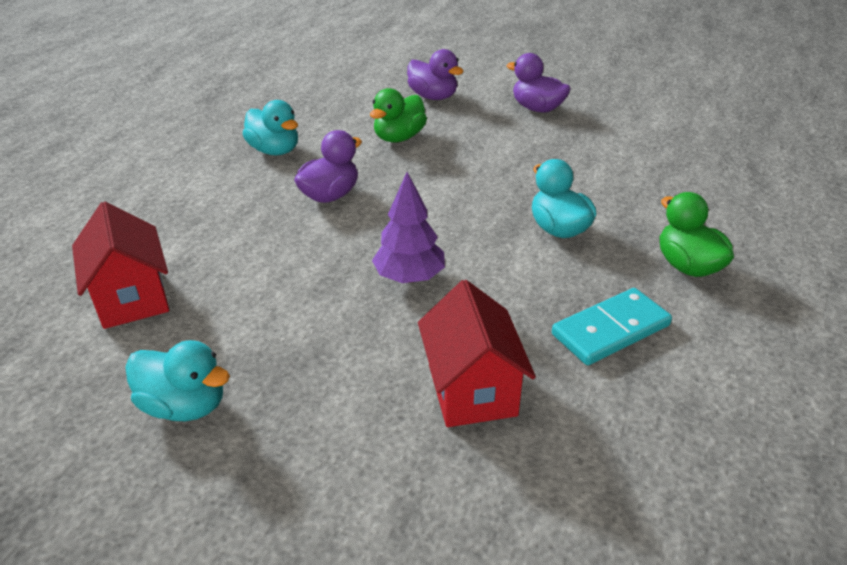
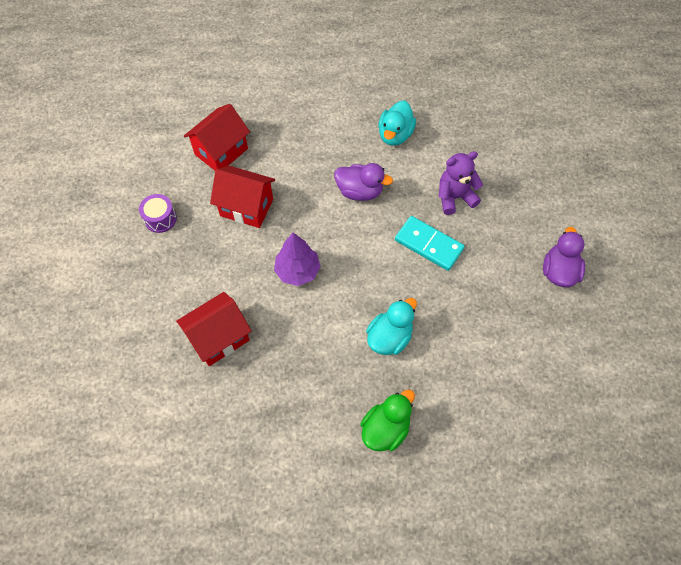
camera: 65 degrees right, 25 degrees up
turquoise duck [125,340,230,421] -> purple drum [139,194,177,233]
green duck [370,88,427,142] -> purple teddy bear [439,151,483,215]
purple duck [407,49,464,100] -> none
turquoise domino [552,288,672,365] -> turquoise domino moved to [395,216,465,271]
none -> red house [210,166,275,228]

